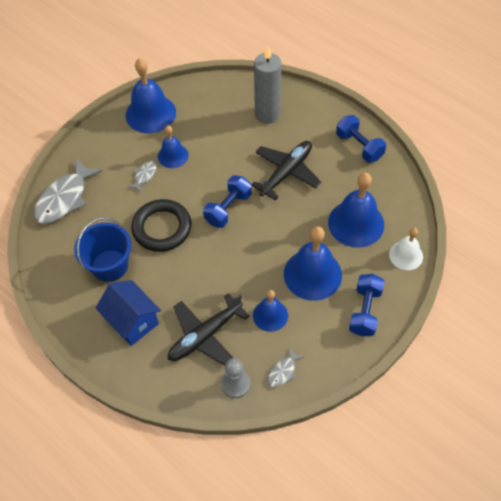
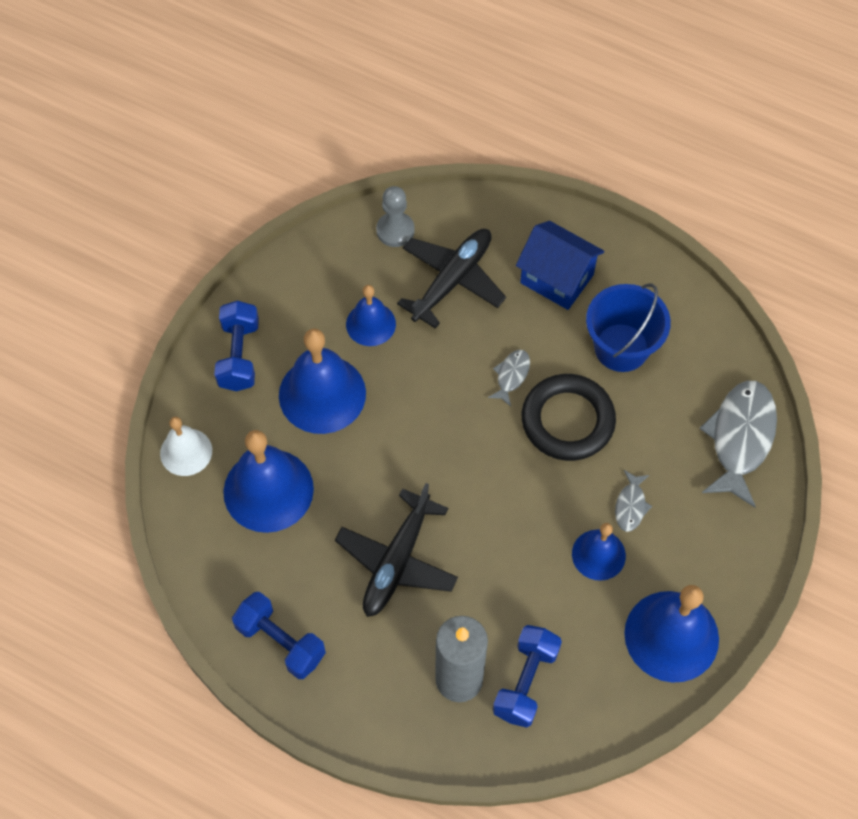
camera: 165 degrees right, 5 degrees up
blue dumbbell [203,175,252,228] -> blue dumbbell moved to [493,625,562,728]
grey fish [268,348,304,388] -> grey fish moved to [488,350,530,407]

